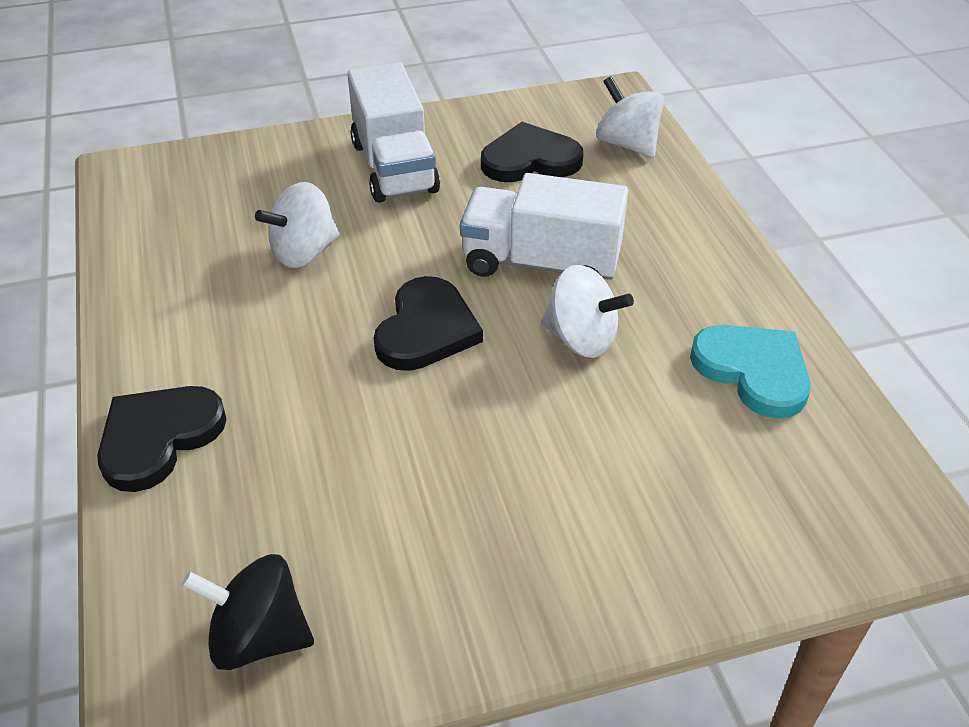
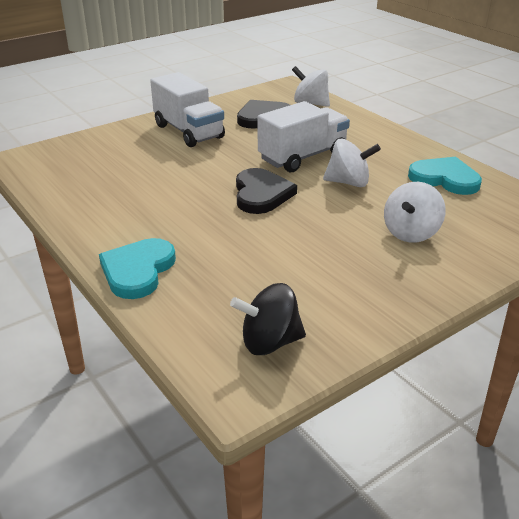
camera: 20 degrees left, 10 degrees down
black heart [97,386,227,492] -> turquoise heart [99,238,176,299]
white spinning top [255,182,340,268] -> white spinning top moved to [384,182,446,243]
white truck [460,173,628,280] -> white truck turned 150 degrees clockwise [258,101,350,172]

